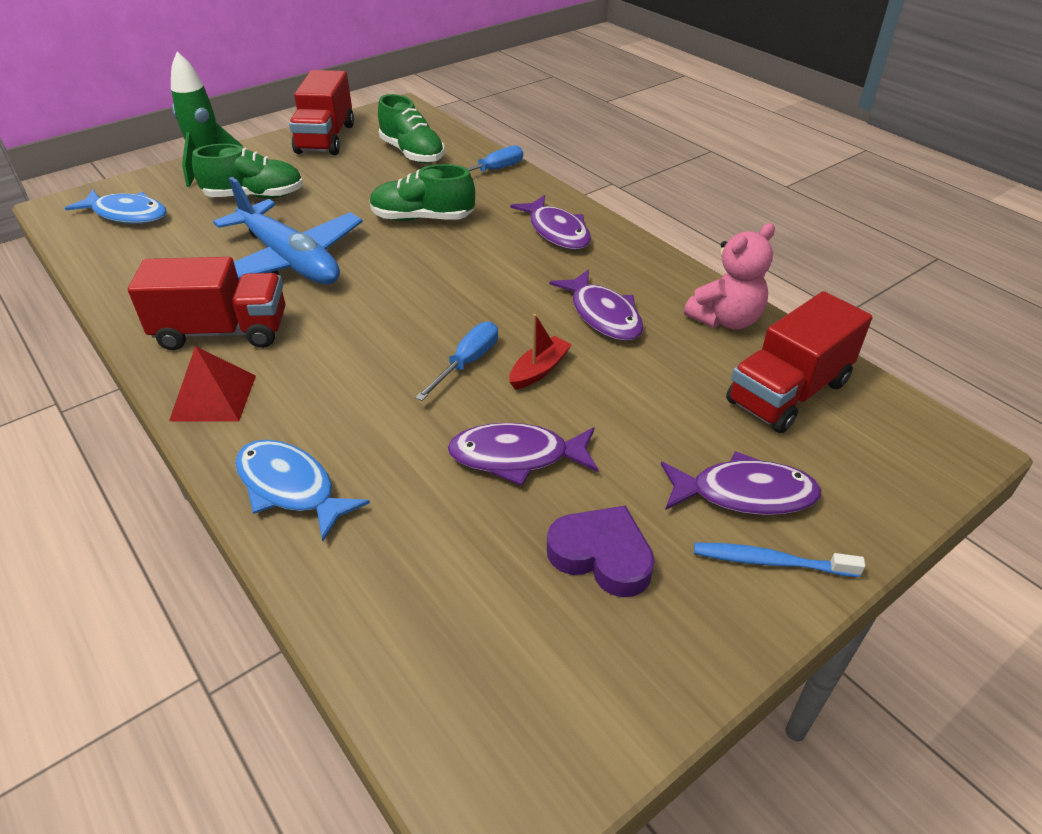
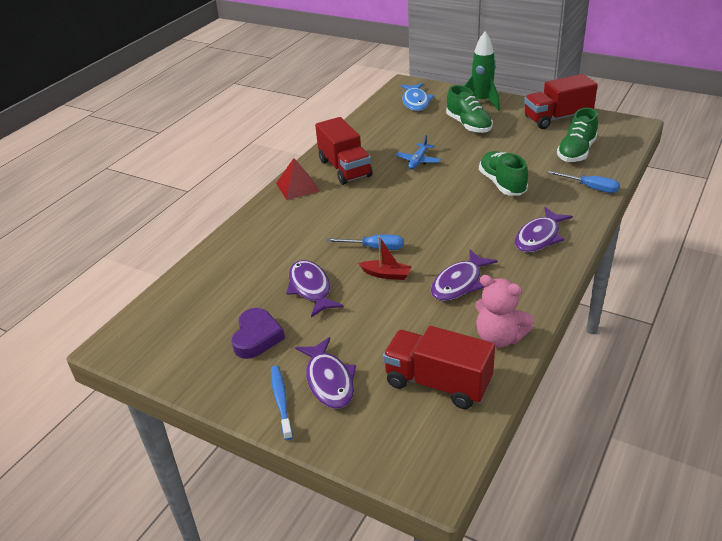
camera: 70 degrees right, 5 degrees down
blue plane [213,177,363,284] -> blue plane [396,135,441,169], size x0.46
blue fish [235,440,370,541] -> none

